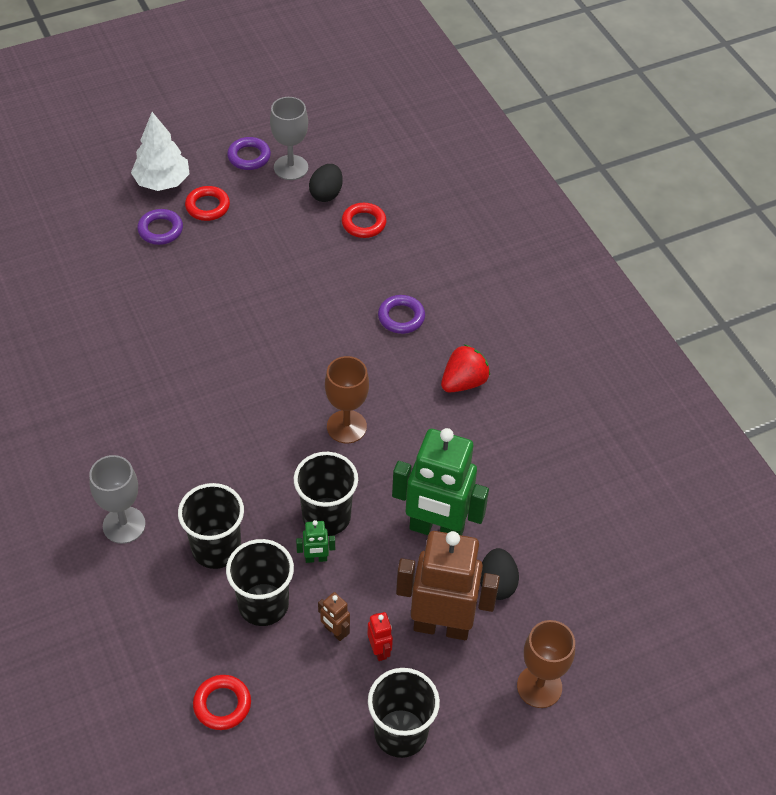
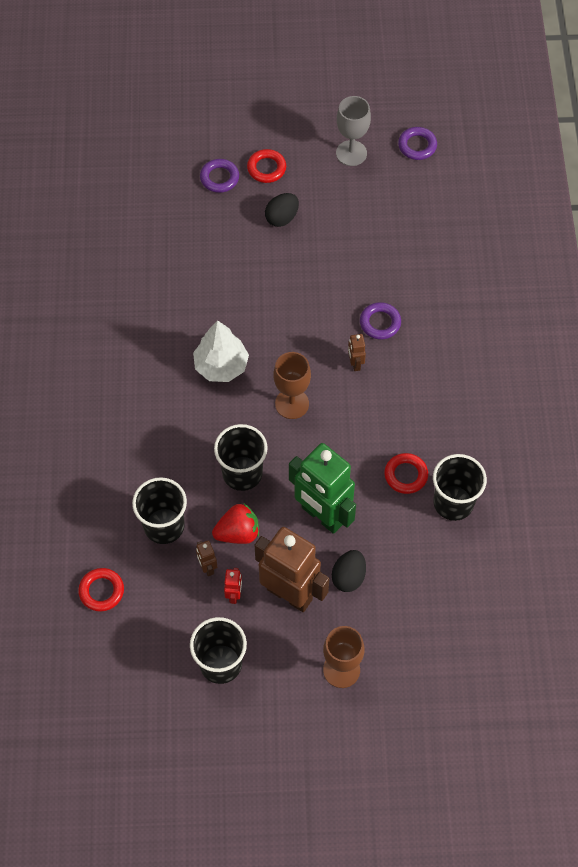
camera: 25 degrees right, 10 degrees up
grey goblet [89,455,146,544] -> none
white tree [131,112,190,191] -> white tree moved to [193,320,249,382]
black cup [178,483,244,569] -> black cup moved to [433,454,487,521]
purple ring [227,137,271,170] -> purple ring moved to [398,127,437,160]
green robot [296,520,335,563] -> none
black egg [309,164,343,202] -> black egg moved to [265,193,299,227]
red ring [342,203,387,238] -> red ring moved to [384,453,428,494]
red strawberry [441,344,490,392] -> red strawberry moved to [212,504,259,544]
none -> brown robot [348,334,366,371]

